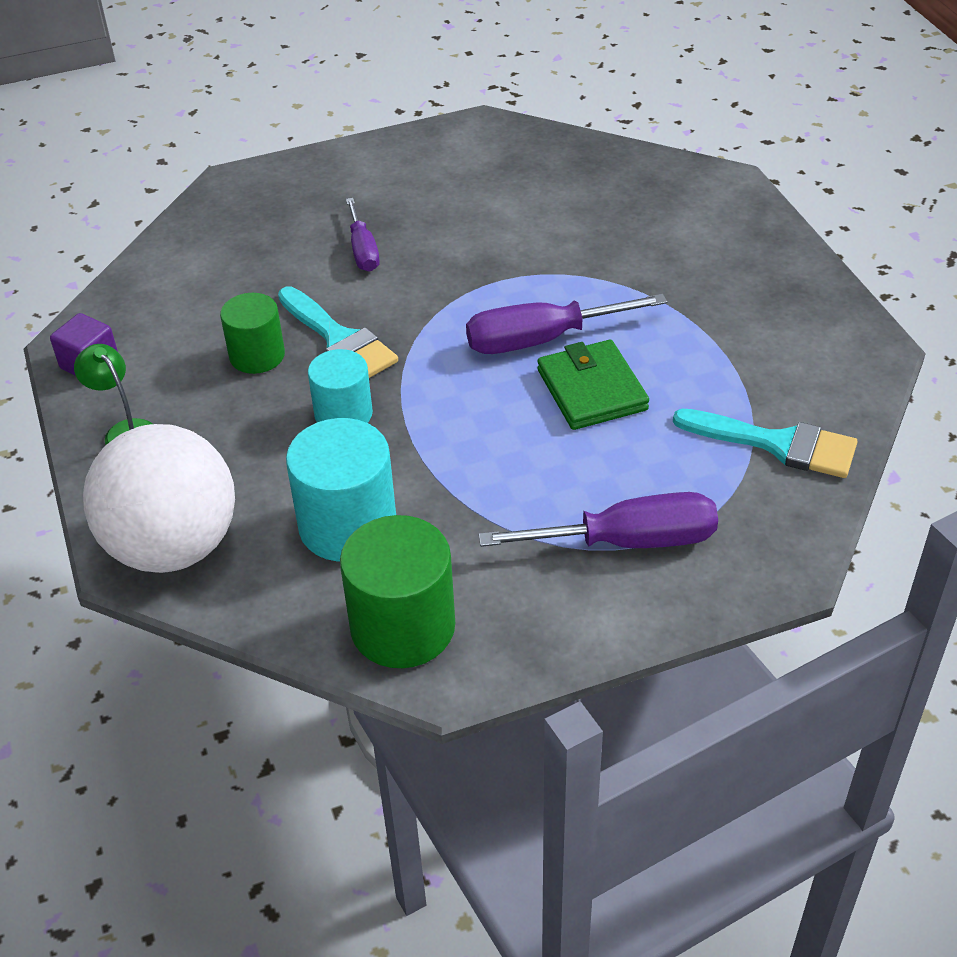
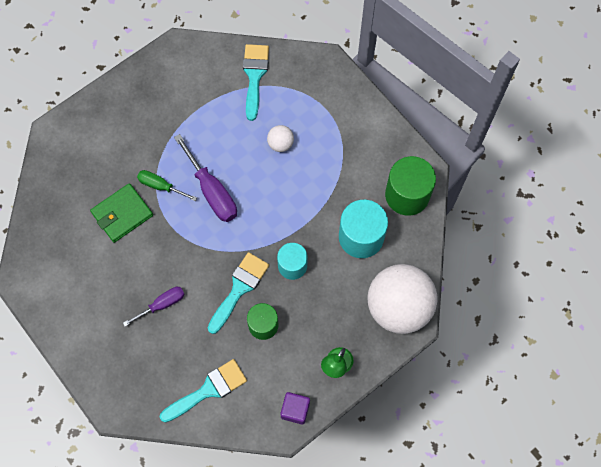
camera: 110 degrees left, 25 degrees up
purple screwdriver [479,492,718,548] -> none
green wallet [537,340,649,430] -> green wallet moved to [90,183,153,243]
none -> green screwdriver [137,170,197,201]
none -> turquoise brush [159,359,247,423]
none -> white ball [267,125,294,152]

